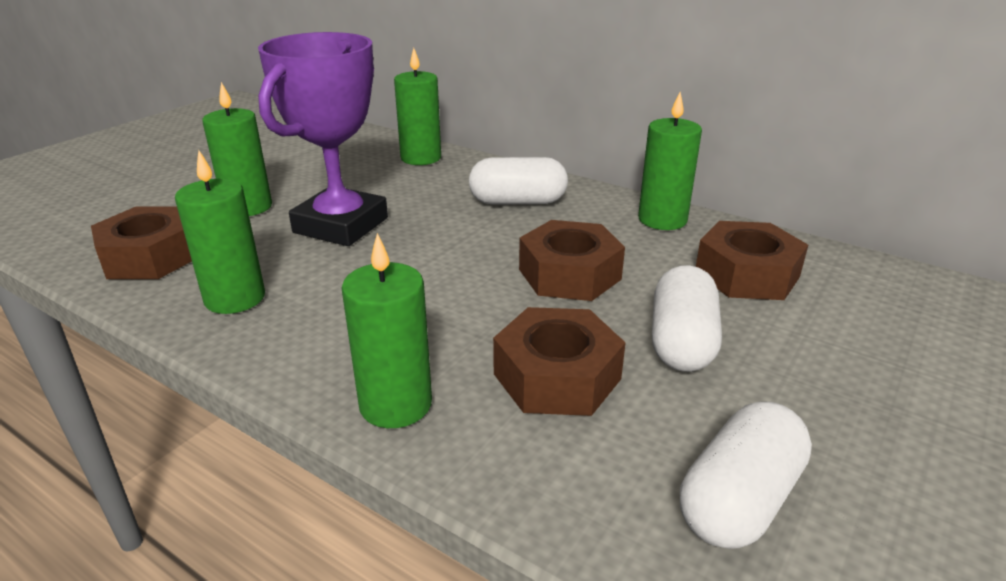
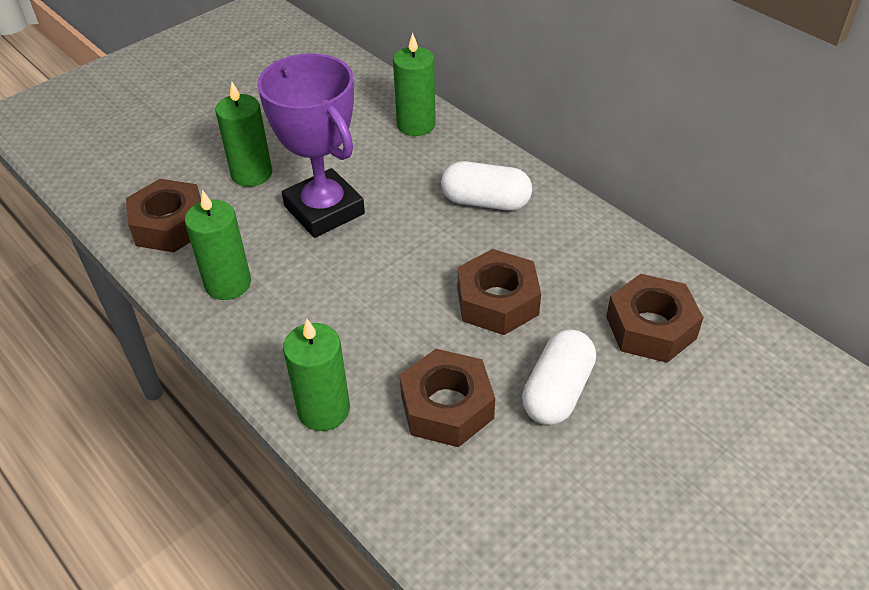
camera: 15 degrees right, 15 degrees up
purple trophy [258,32,388,246] -> purple trophy turned 75 degrees counterclockwise [257,53,365,238]
green candle [638,92,702,230] -> none
white capsule [680,401,812,549] -> none

